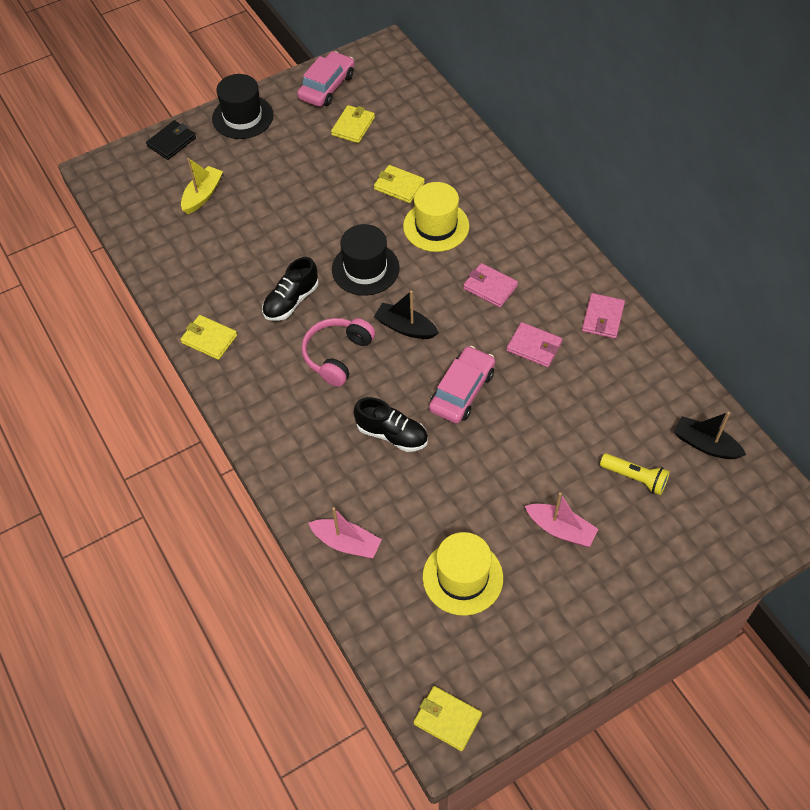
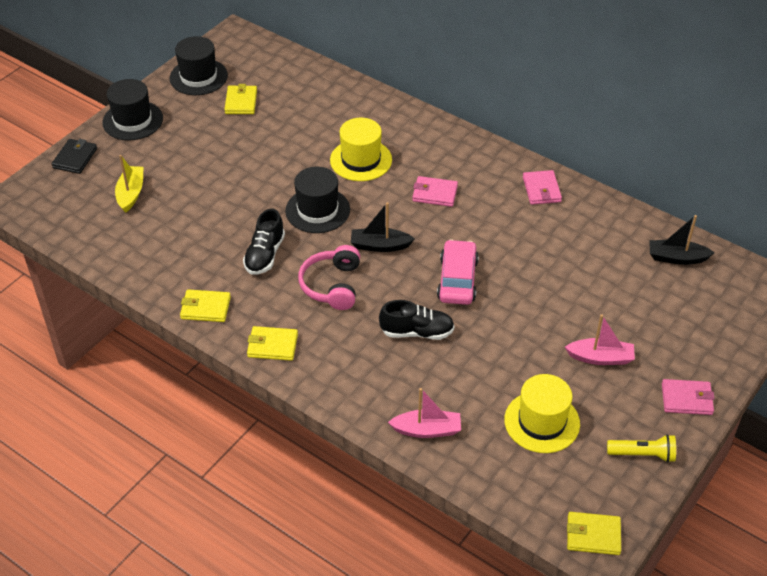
camera: 25 degrees left, 10 degrees down
pink car [297,51,355,107] -> black hat [169,36,228,95]
yellow wallet [374,165,425,203] -> yellow wallet moved to [247,326,298,361]
pink wallet [507,322,562,367] -> pink wallet moved to [662,379,715,415]
yellow flashlight [600,453,670,495] -> yellow flashlight moved to [607,434,676,463]

